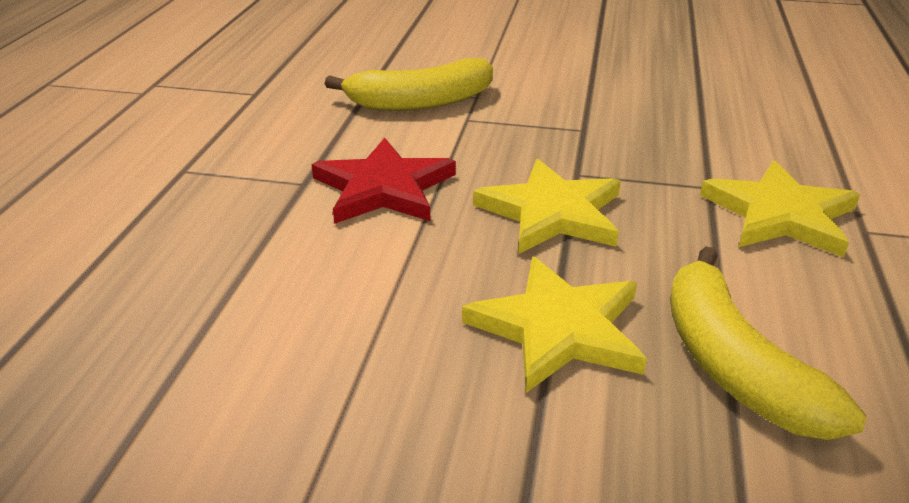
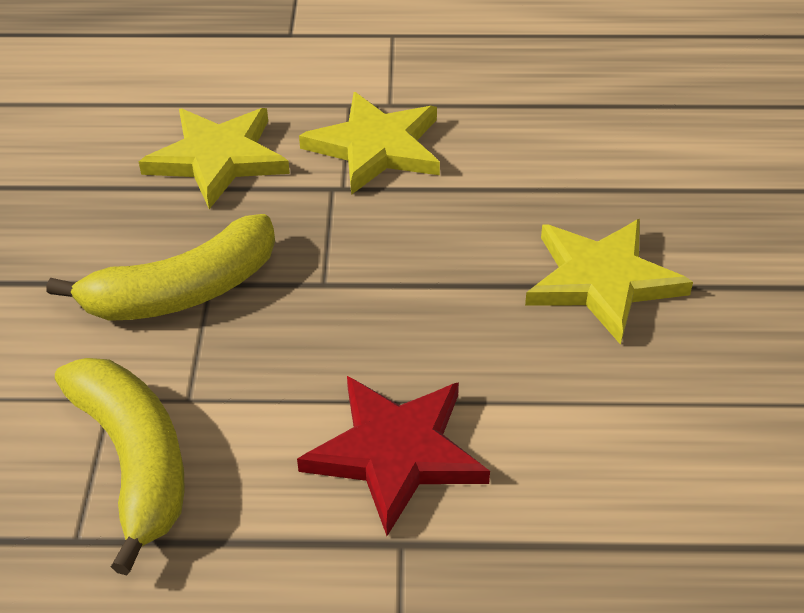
camera: 100 degrees left, 10 degrees up
yellow star [473,159,621,254] -> yellow star moved to [138,108,290,209]
yellow banana [670,246,866,440] -> yellow banana moved to [46,214,275,321]

